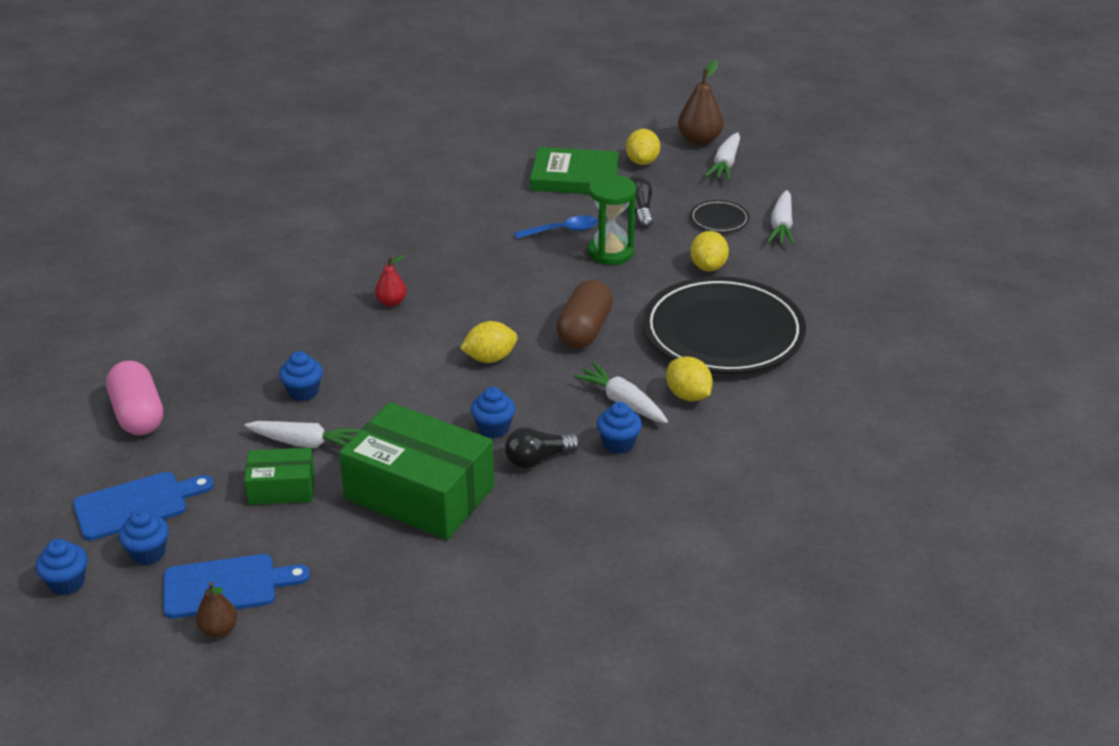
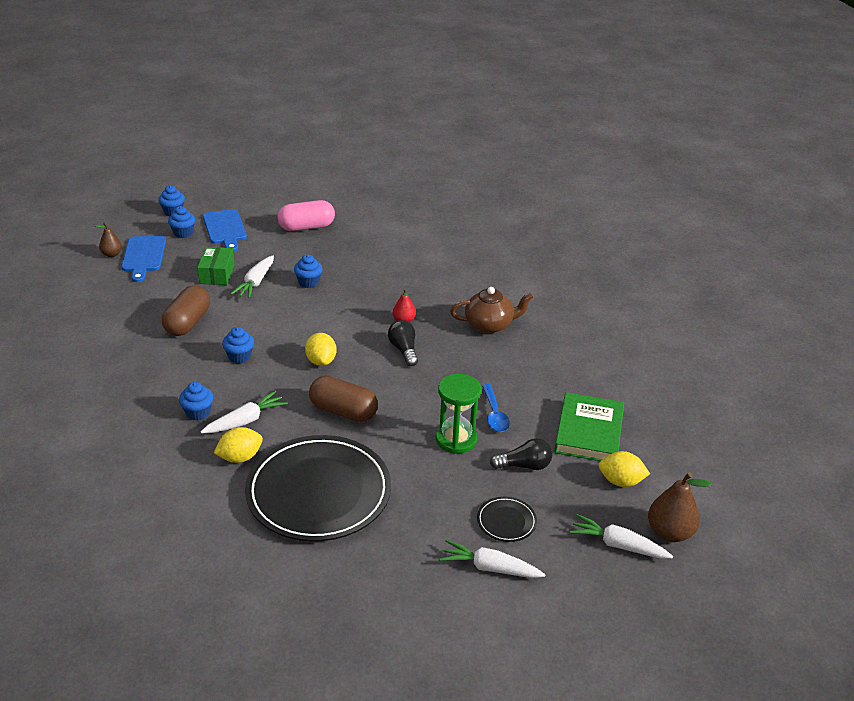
camera: 95 degrees right, 0 degrees up
green box [339,402,494,540] -> brown capsule [162,285,210,336]
black light bulb [505,427,580,469] -> black light bulb moved to [388,320,418,366]
yellow lemon [690,231,729,271] -> none
none -> brown teapot [450,287,533,333]

